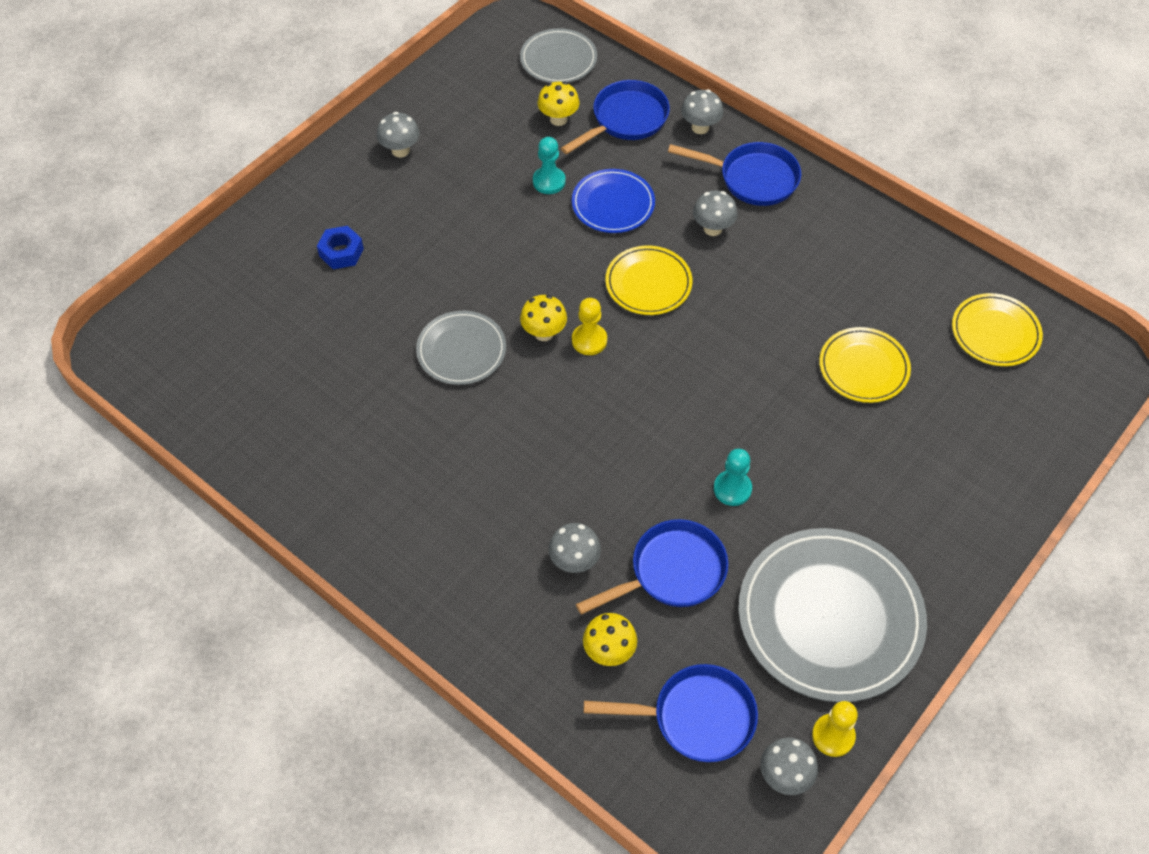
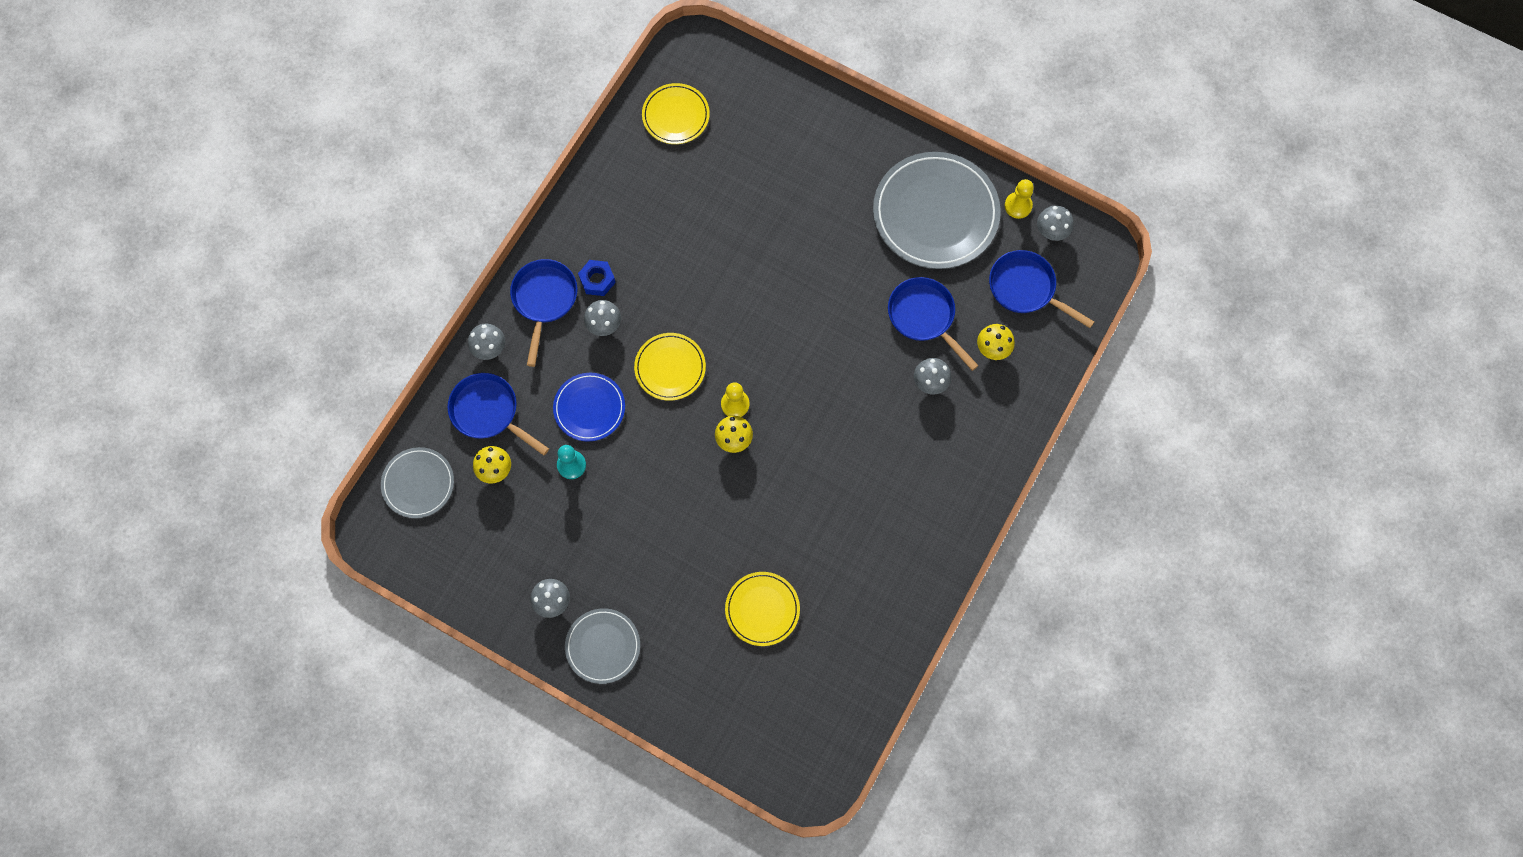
camera: 100 degrees left, 15 degrees up
blue nut [317,226,364,269] -> blue nut moved to [578,260,616,296]
grey plate [416,311,506,385] -> grey plate moved to [565,608,640,684]
blue pan [584,664,758,762] -> blue pan turned 45 degrees counterclockwise [989,250,1094,328]
turquoise pawn [714,449,752,506] -> none
yellow plate [819,327,911,403] -> yellow plate moved to [725,572,800,646]

